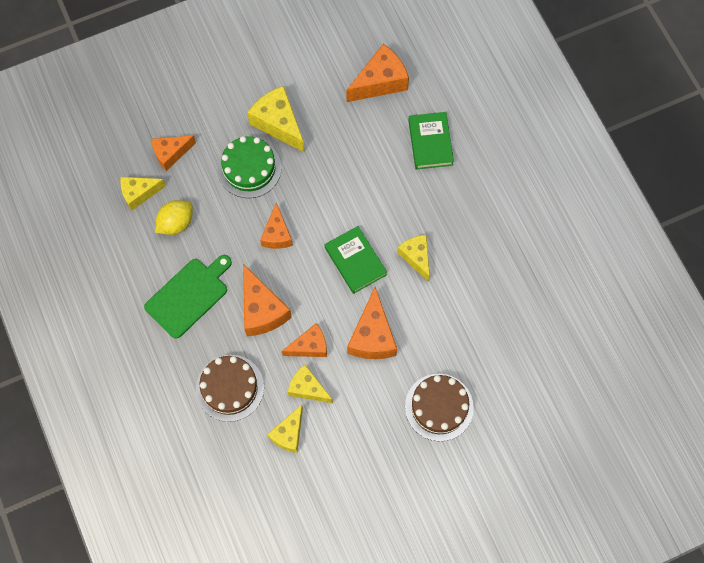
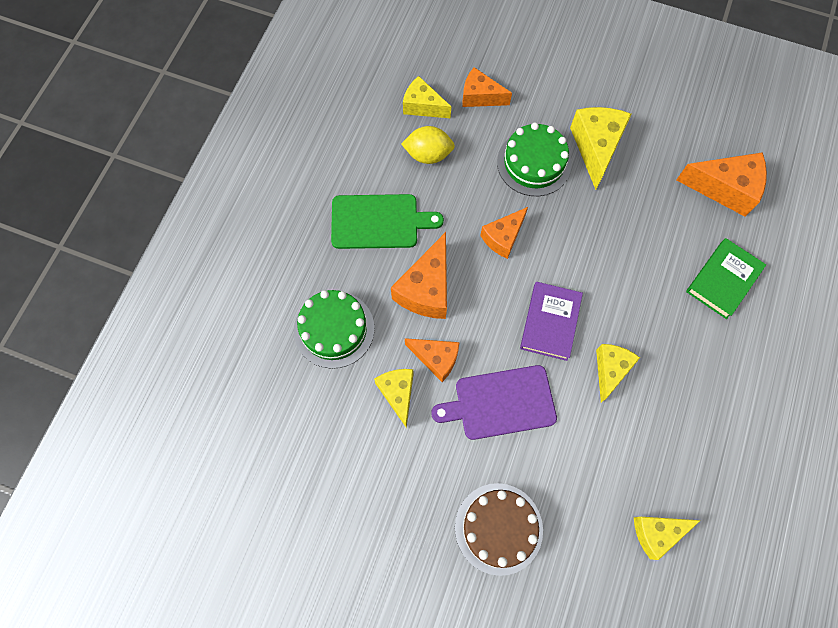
camera: 45 degrees right, 0 degrees up
brown cake [196,355,264,422] -> green cake [294,290,374,369]
yellow cheese [267,405,303,453] -> yellow cheese moved to [634,517,701,560]
green book [325,226,387,294] -> purple book [520,282,583,361]
orange cheese [347,287,397,359] -> purple cutting board [431,365,557,440]

